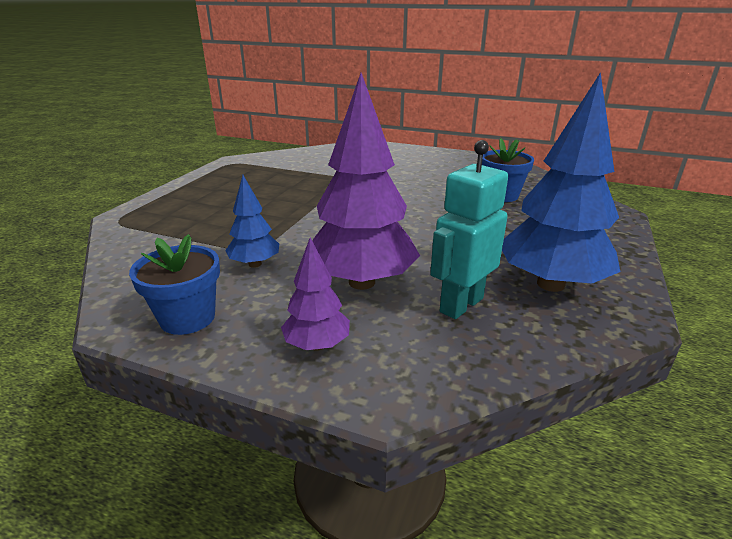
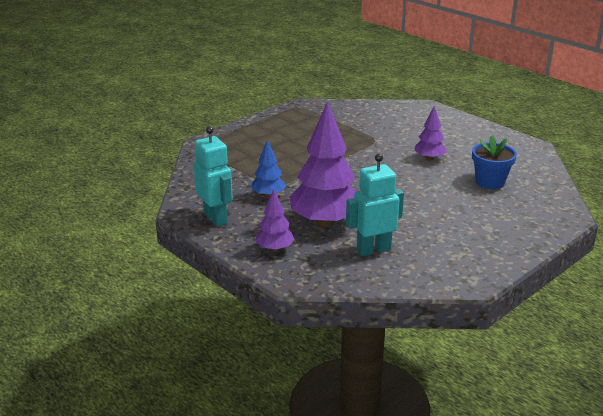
camera: 25 degrees right, 0 degrees up
blue flower pot [129,234,220,335] -> turquoise robot [194,126,233,227]
blue tree [502,72,620,292] -> none
none -> purple tree [414,106,447,161]

